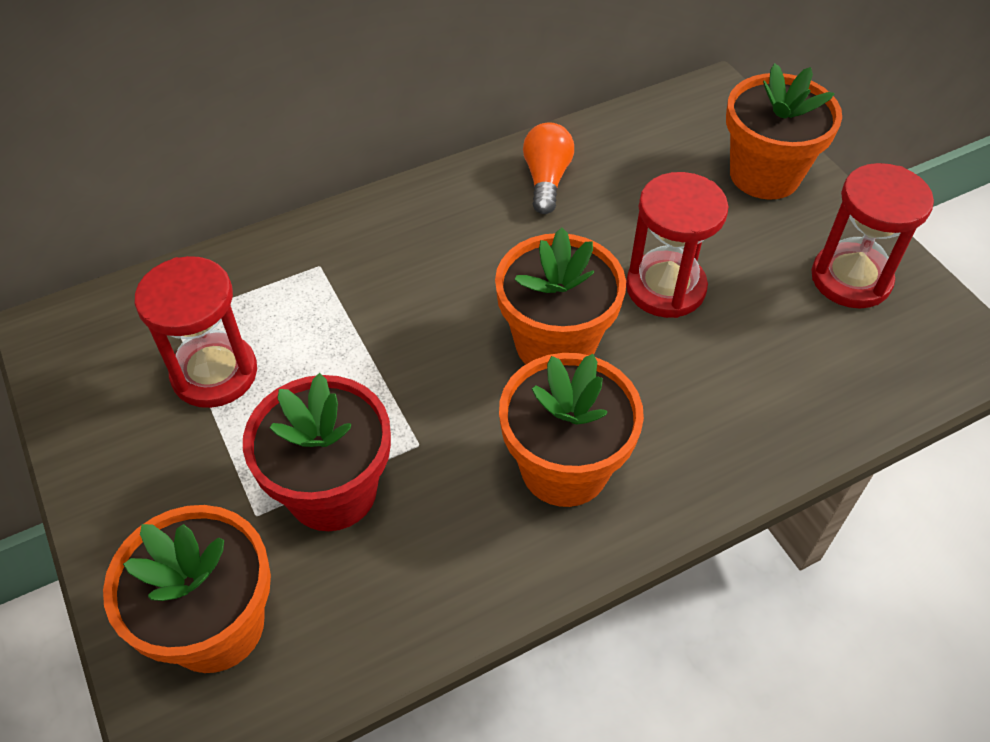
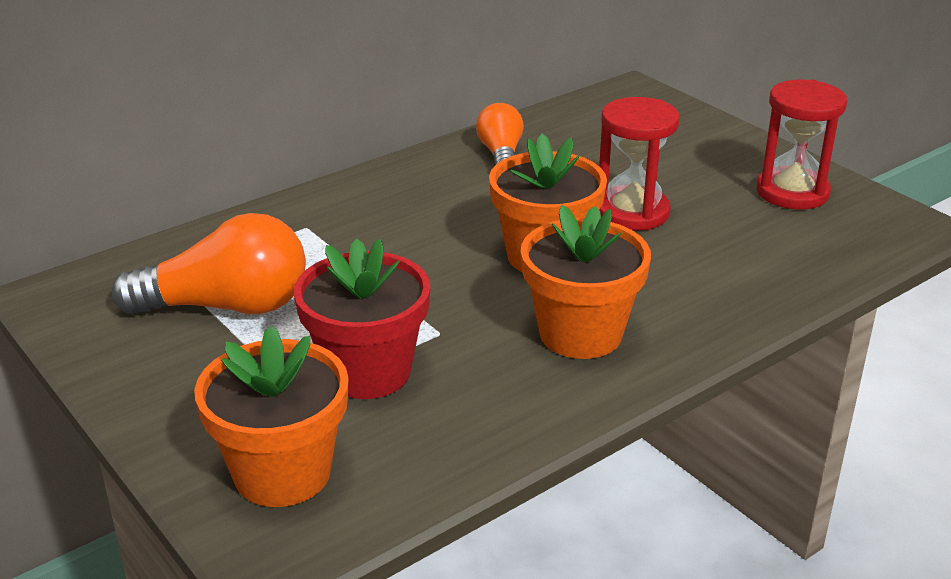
camera: 10 degrees left, 20 degrees down
red hourglass [135,256,257,408] -> orange light bulb [111,213,306,315]
orange flower pot [726,63,842,200] -> none

